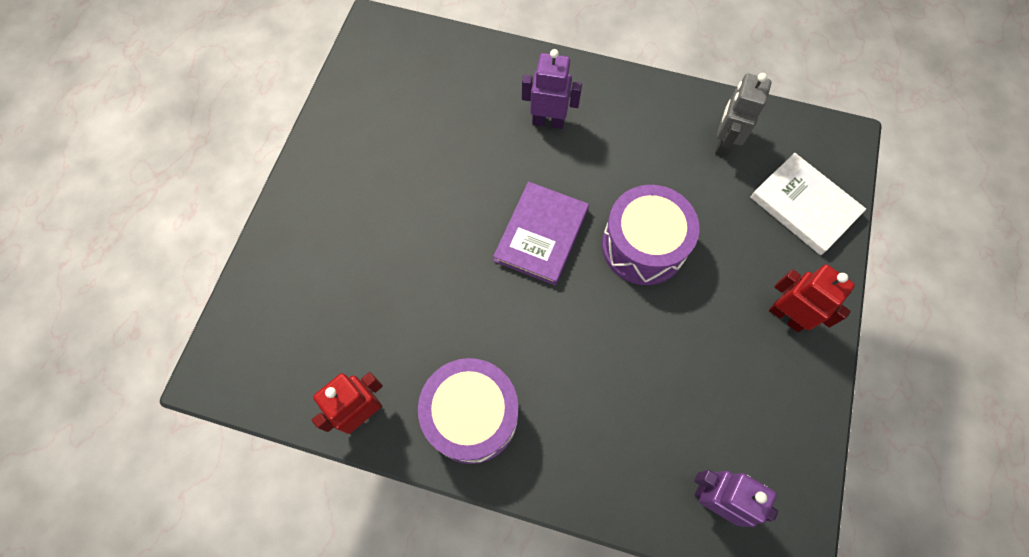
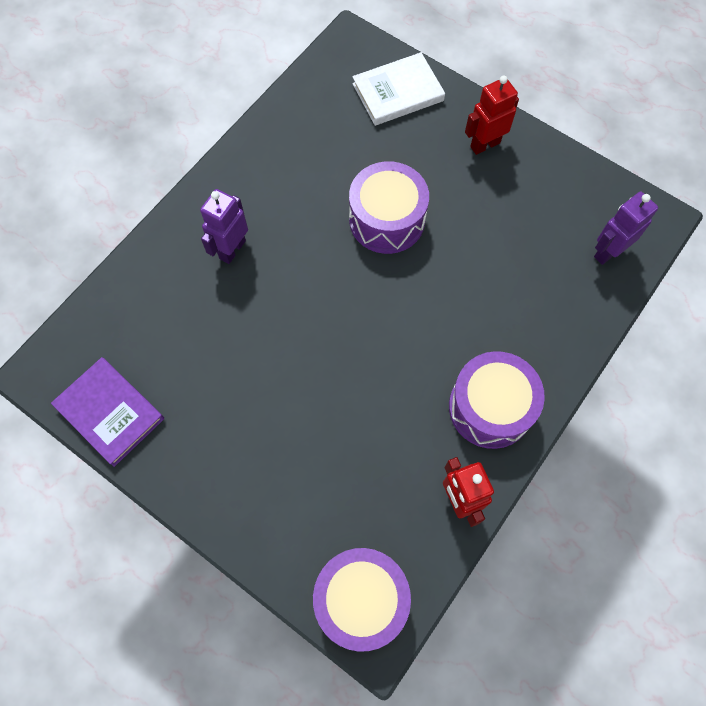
camera: 70 degrees left, 0 degrees up
purple book [493,182,589,285] -> purple book moved to [51,357,164,467]
grey robot [715,73,771,157] -> none
none -> purple drum [313,548,411,652]

